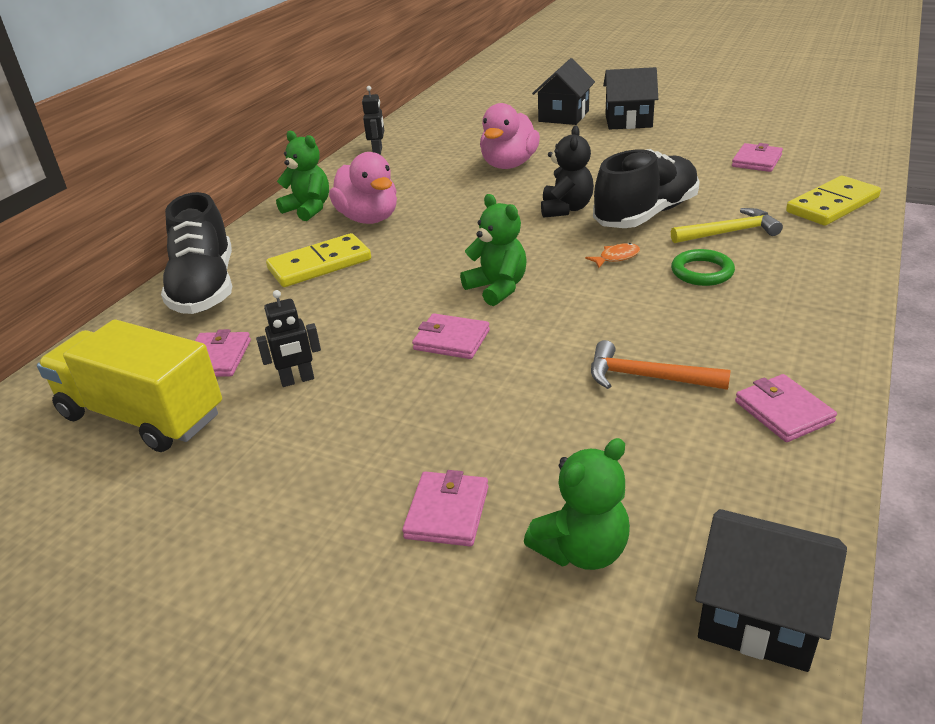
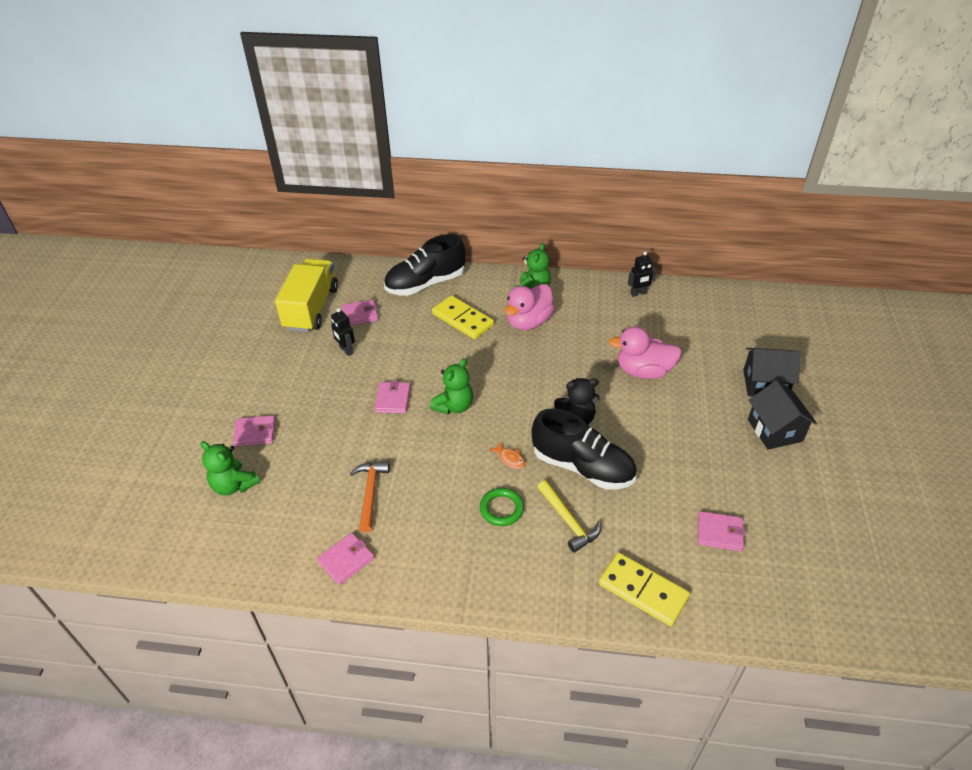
camera: 70 degrees right, 10 degrees up
black house [695,509,847,672] -> none

